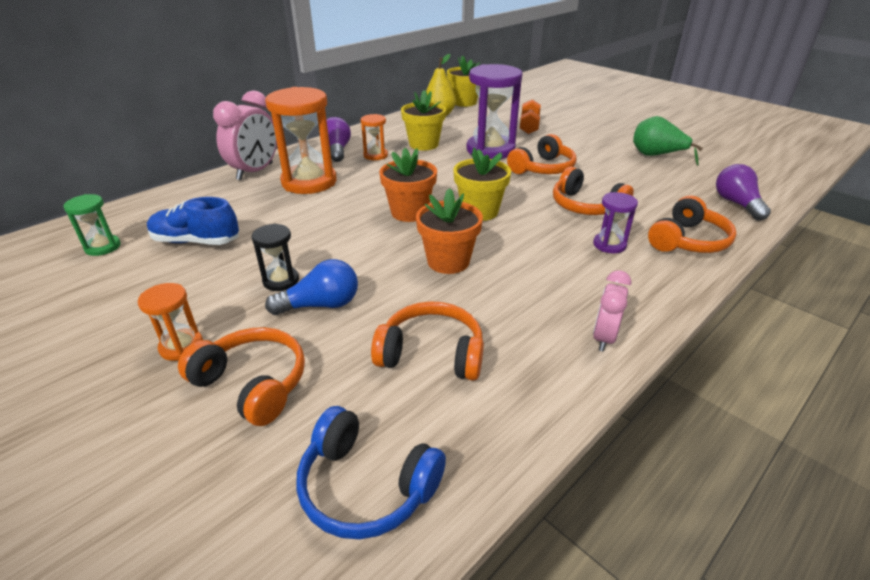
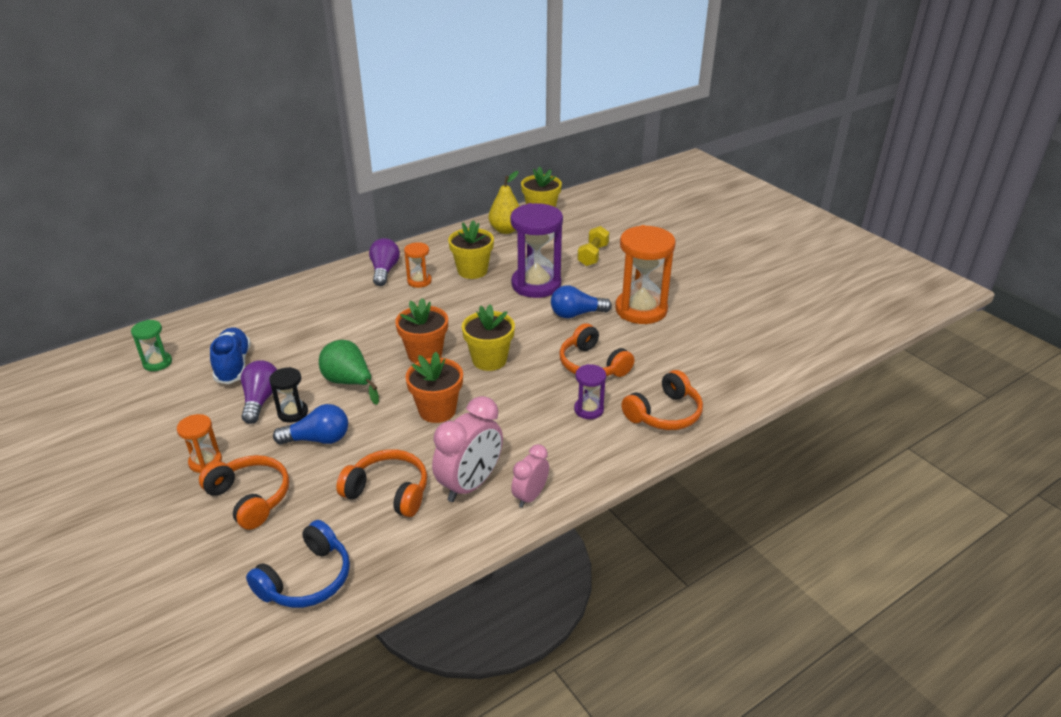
camera: 10 degrees right, 0 degrees up
blue shoe [147,197,239,245] -> blue shoe turned 60 degrees clockwise [210,327,251,384]
pink clock [213,90,277,180] -> pink clock moved to [432,396,503,502]
orange hourglass [265,87,336,194] -> orange hourglass moved to [615,225,676,324]
blue headphones [296,406,446,539] -> blue headphones turned 90 degrees counterclockwise [246,520,350,608]
orange headphones [507,134,576,174] -> blue light bulb [551,285,612,318]
orange dumbbell [520,99,541,134] -> yellow dumbbell [577,226,609,266]
green pear [633,116,703,166] -> green pear moved to [319,340,379,405]
purple light bulb [716,164,771,221] -> purple light bulb moved to [241,360,277,424]

